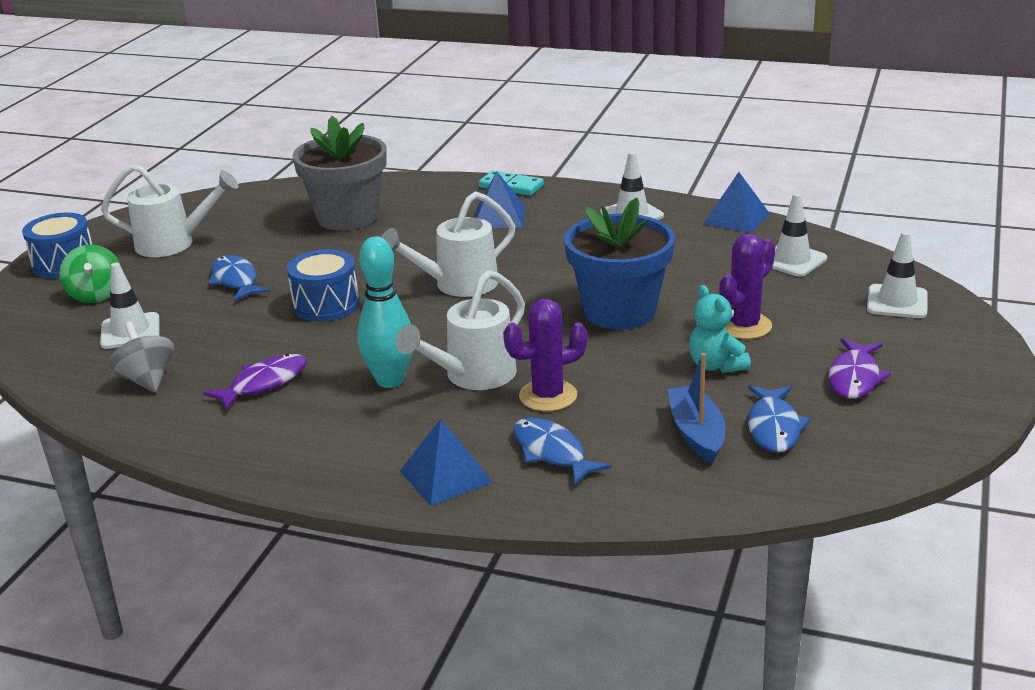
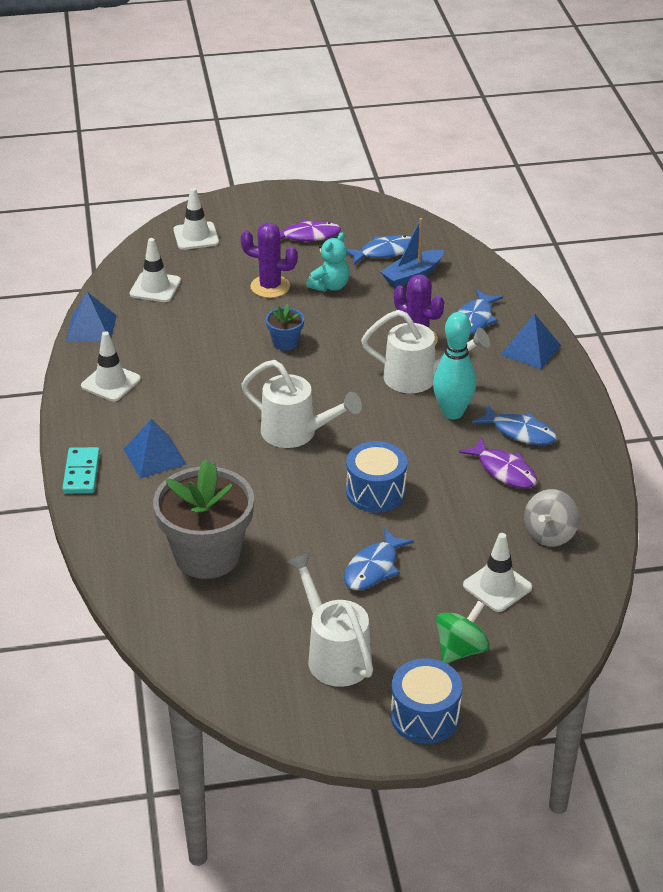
camera: 120 degrees left, 10 degrees up
purple fish [203,354,307,411] -> purple fish turned 150 degrees counterclockwise [459,437,537,488]
blue flower pot [564,198,675,330] -> blue flower pot [266,304,304,351], size x0.45
none -> blue fish [472,405,557,445]

